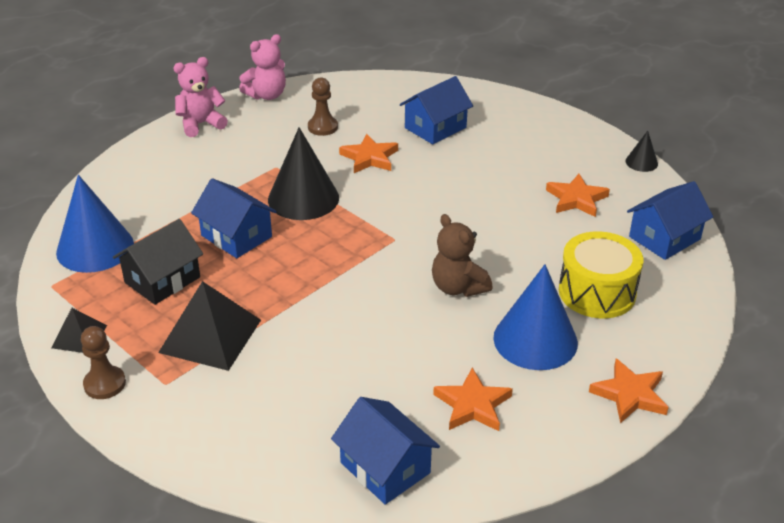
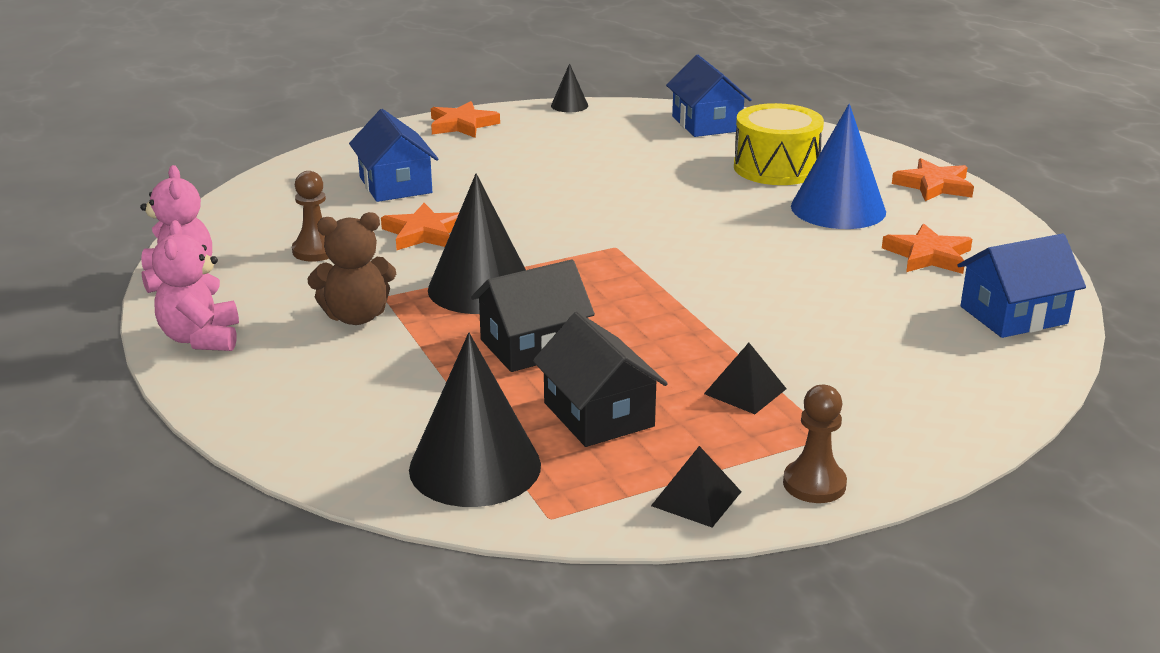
camera: 70 degrees left, 10 degrees down
blue cone [56,175,134,273] -> black cone [409,333,541,507]
black pyramid [158,281,261,371] -> black pyramid [704,343,787,414], size x0.54
blue house [191,178,277,258] -> black house [471,259,595,372]
brown teddy bear [432,214,492,297] -> brown teddy bear moved to [307,212,396,325]
orange star [546,174,610,217] -> orange star moved to [431,101,500,138]

